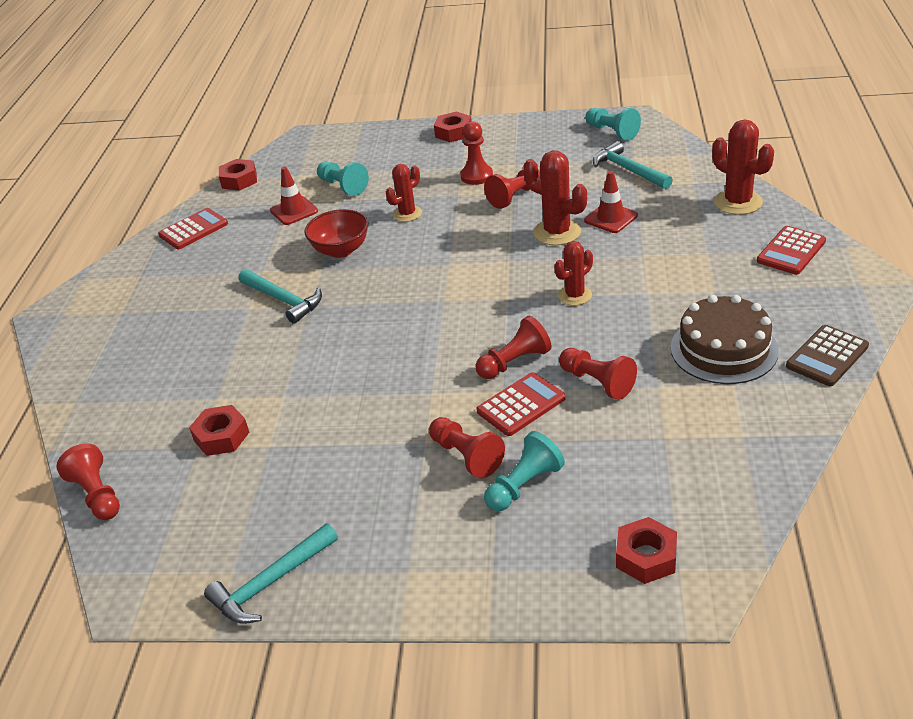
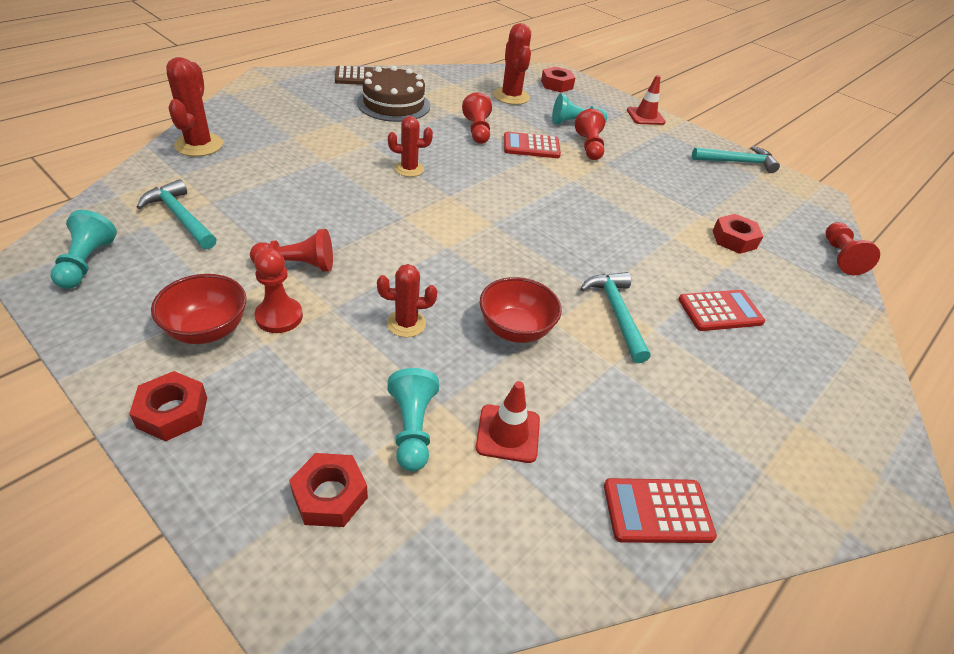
camera: 150 degrees left, 5 degrees up
red nut [219,159,257,191] -> red nut moved to [289,453,368,527]
red pawn [475,316,552,379] -> none
red cactus [523,150,587,245] -> red cactus moved to [493,23,531,105]
red traffic cone [584,171,638,233] -> red traffic cone moved to [627,75,666,125]
turquoise hammer [593,141,673,189] -> turquoise hammer turned 135 degrees clockwise [137,179,217,249]
red calculator [757,226,826,275] -> red calculator moved to [678,290,765,331]
none -> red bowl [151,274,246,344]

